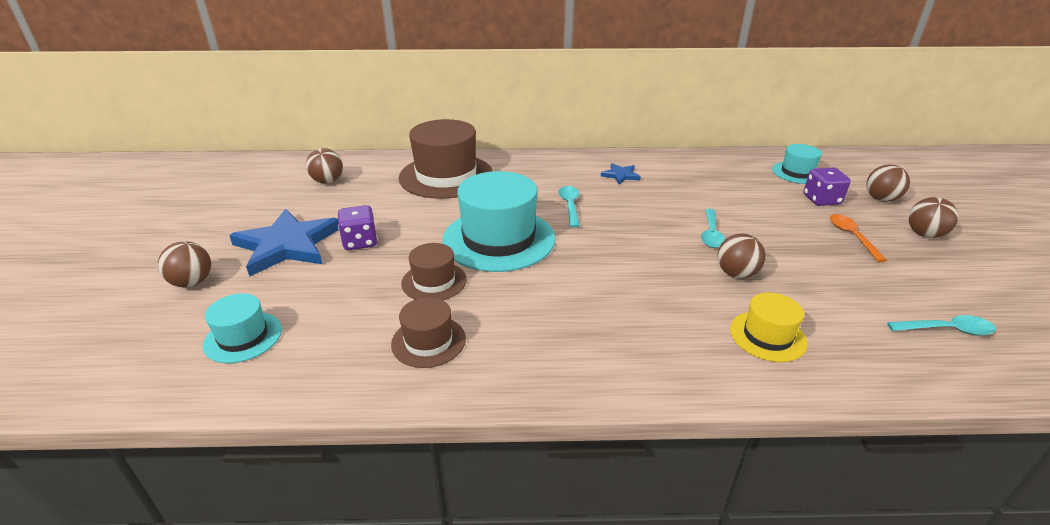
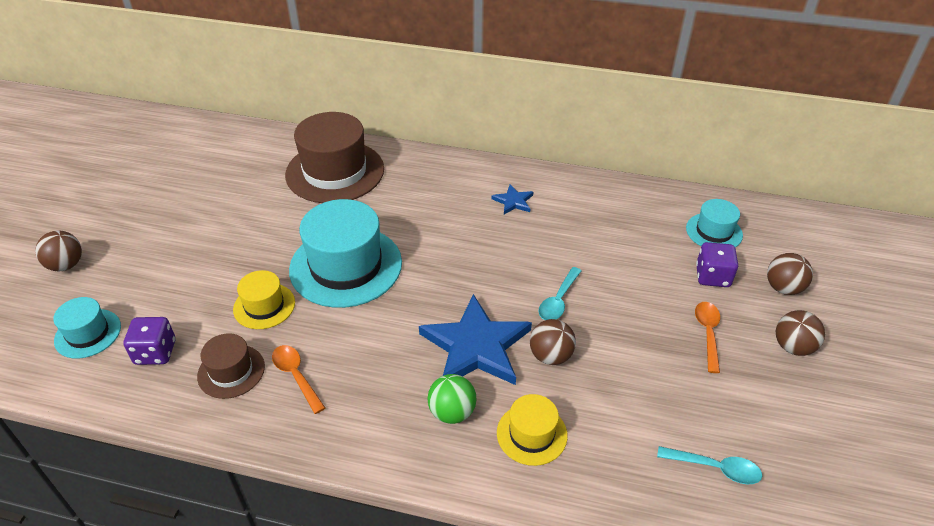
camera: 15 degrees right, 10 degrees up
blue star [229,208,339,277] -> blue star moved to [419,294,532,385]
brown ball [306,148,343,184] -> none
purple dice [338,205,377,250] -> purple dice moved to [123,317,175,365]
brown hat [401,243,467,300] -> yellow hat [233,270,295,329]
turquoise spoon [559,186,580,228] -> none
none -> orange spoon [272,345,325,414]
none -> green ball [427,374,476,424]

